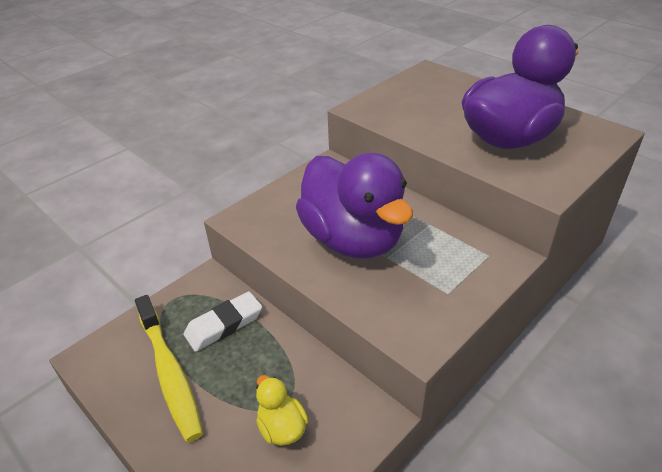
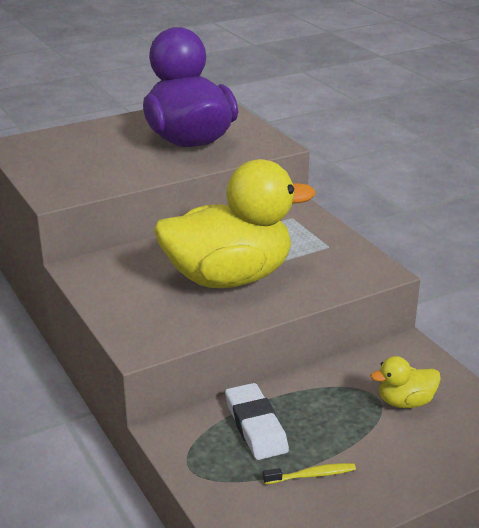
camera: 75 degrees left, 10 degrees down
yellow toothbrush [135,295,203,442] -> yellow toothbrush [263,463,356,484], size x0.44
purple duck [296,153,413,258] -> yellow duck [154,159,316,288]

